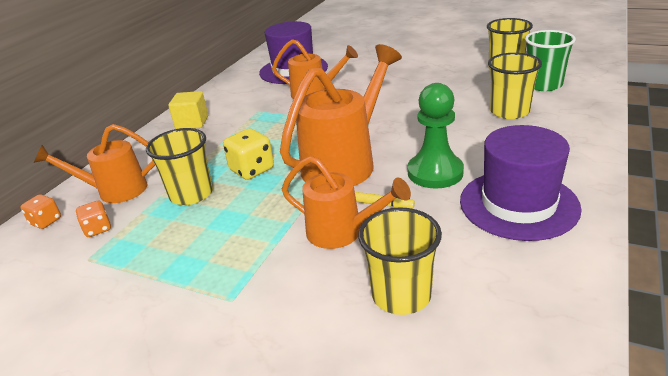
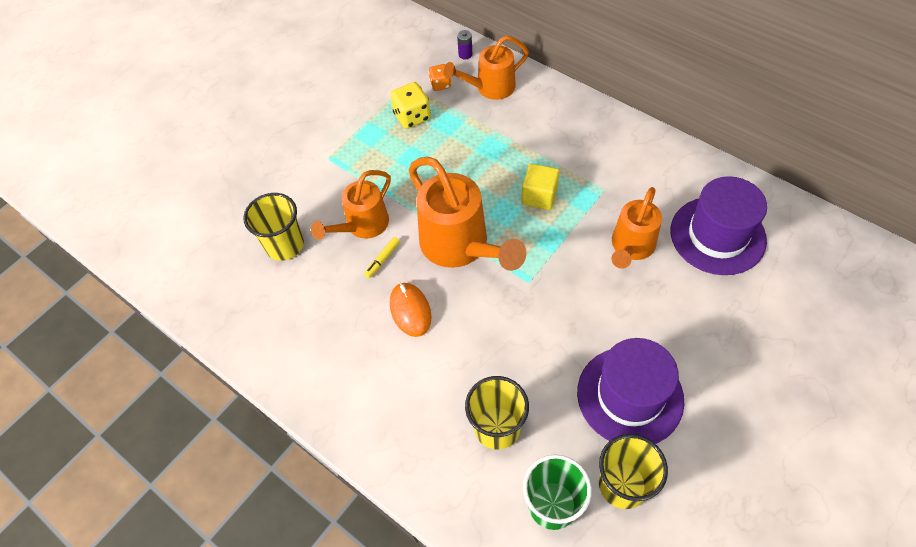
camera: 105 degrees right, 25 degrees up
orange dice [20,194,61,229] -> purple battery [457,30,473,59]
orange watering can [34,124,155,203] -> orange watering can turned 120 degrees counterclockwise [443,36,529,100]
yellow cup [146,128,213,205] -> none
yellow cube [168,91,208,129] -> yellow cube moved to [521,163,559,210]
yellow dice [223,129,274,180] -> yellow dice moved to [390,82,431,129]
green pawn [408,83,464,189] -> orange mouse [390,283,431,337]
purple hat [460,125,582,241] -> purple hat moved to [577,338,685,444]

